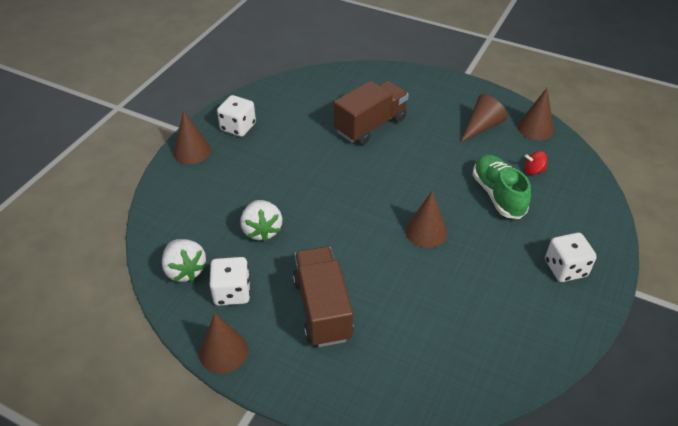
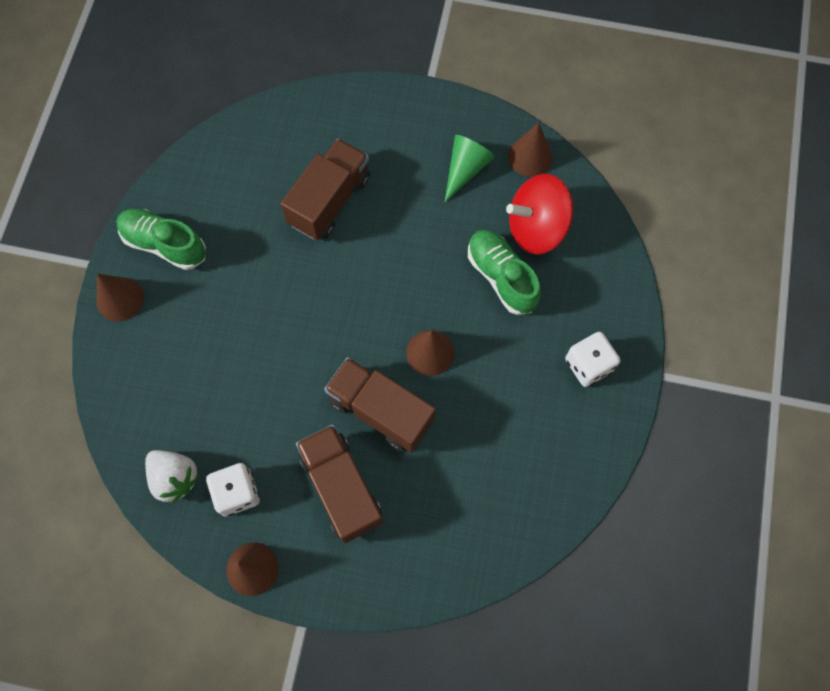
camera: 15 degrees left, 25 degrees up
white dice [217,95,256,137] -> green shoe [116,209,206,270]
white strawberry [240,200,282,242] -> none
brown cone [461,94,508,142] -> green cone [444,135,495,203]
red spinning top [524,151,547,175] -> red spinning top [506,174,573,255], size x2.42
none -> brown truck [324,357,436,452]

